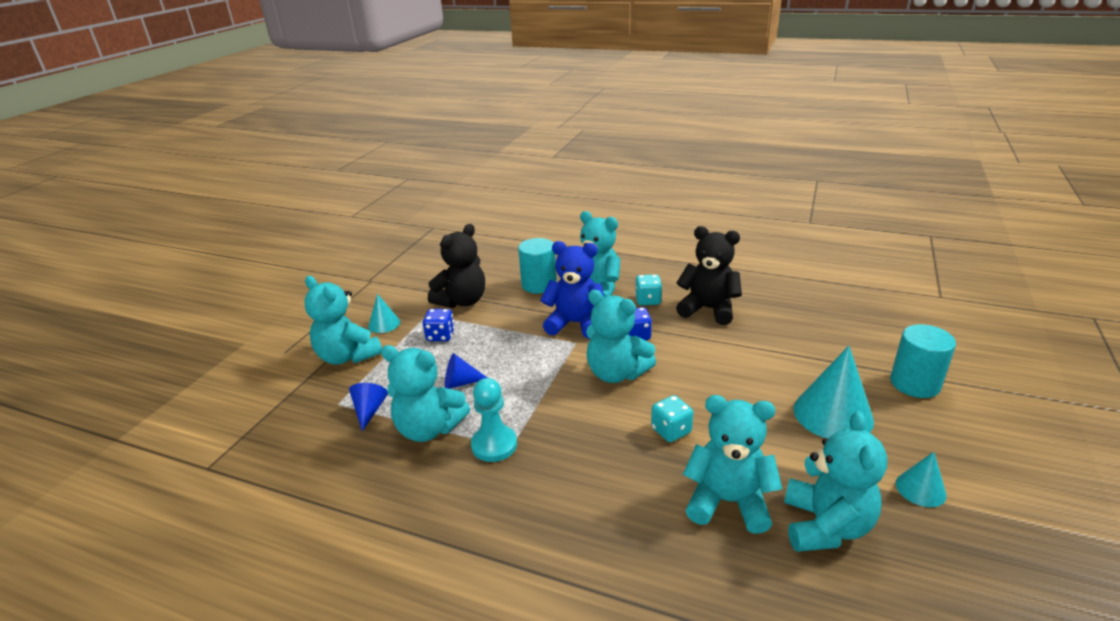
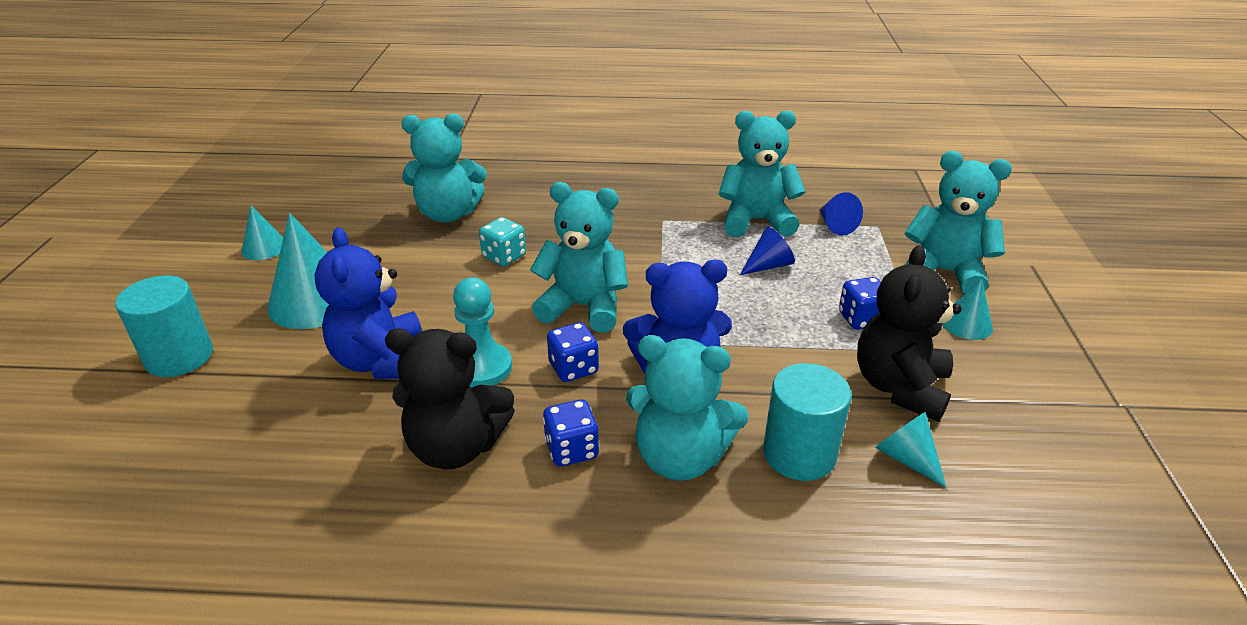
camera: 160 degrees right, 5 degrees up
turquoise pawn [471,378,517,462] -> turquoise pawn moved to [453,277,512,388]
turquoise dice [635,274,662,305] -> blue dice [543,400,599,467]
turquoise teddy bear [784,411,887,552] -> none
none -> blue teddy bear [314,227,422,379]
none -> turquoise cone [875,412,947,488]

